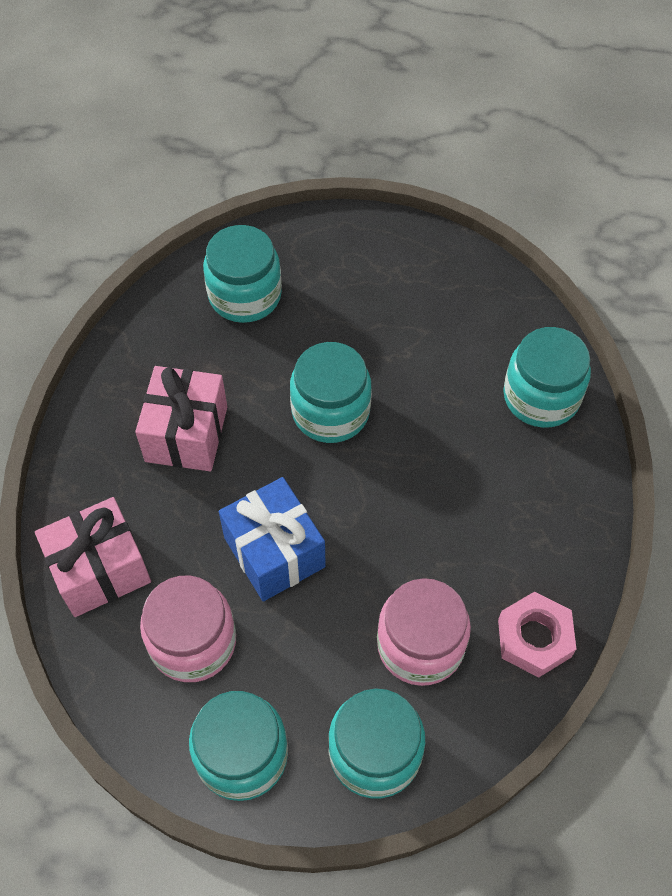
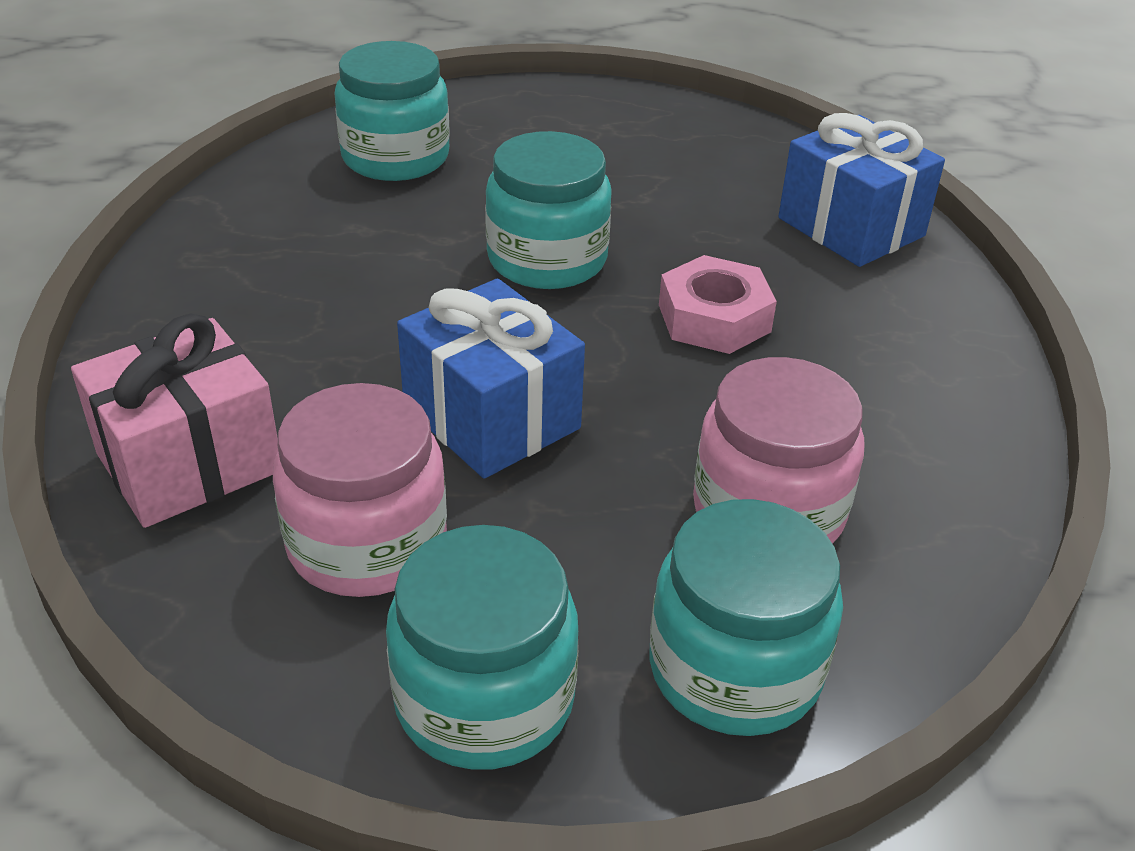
camera: 10 degrees left, 20 degrees down
pink gift [135,366,227,471] -> none
pink nut [498,591,576,678] -> pink nut moved to [659,255,777,354]
turquoise jar [503,327,591,428] -> blue gift [778,113,945,267]

